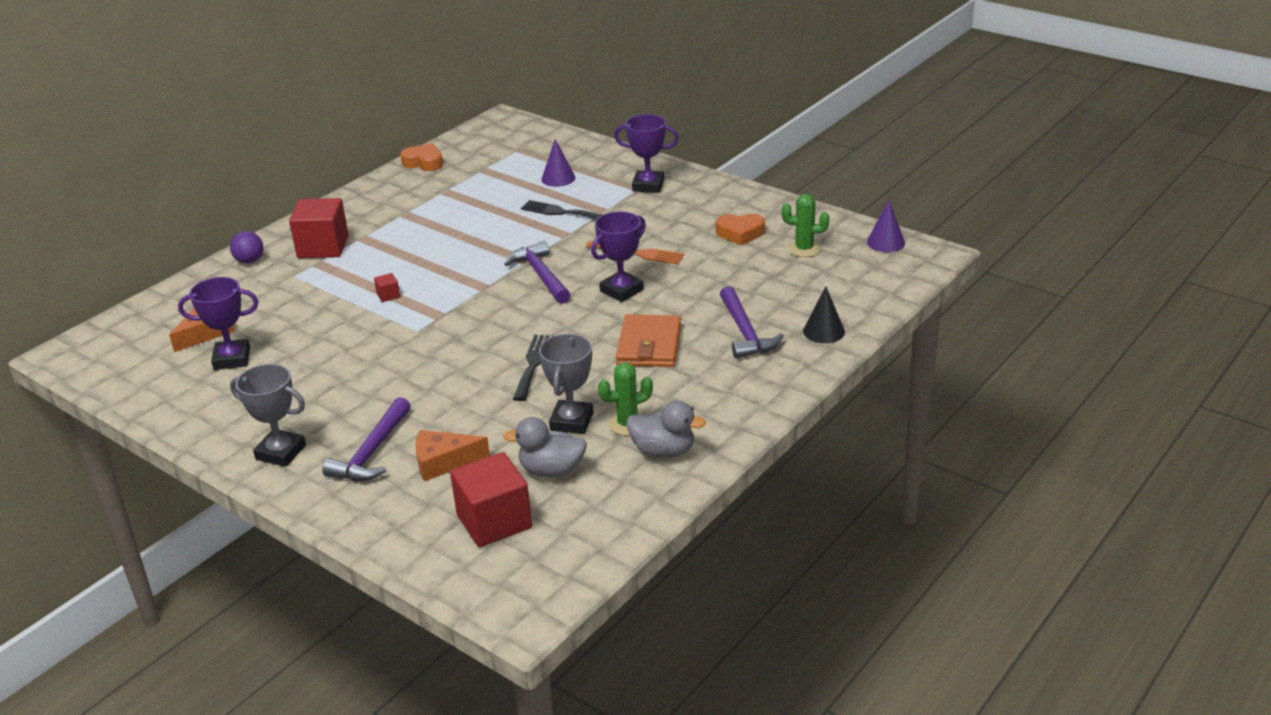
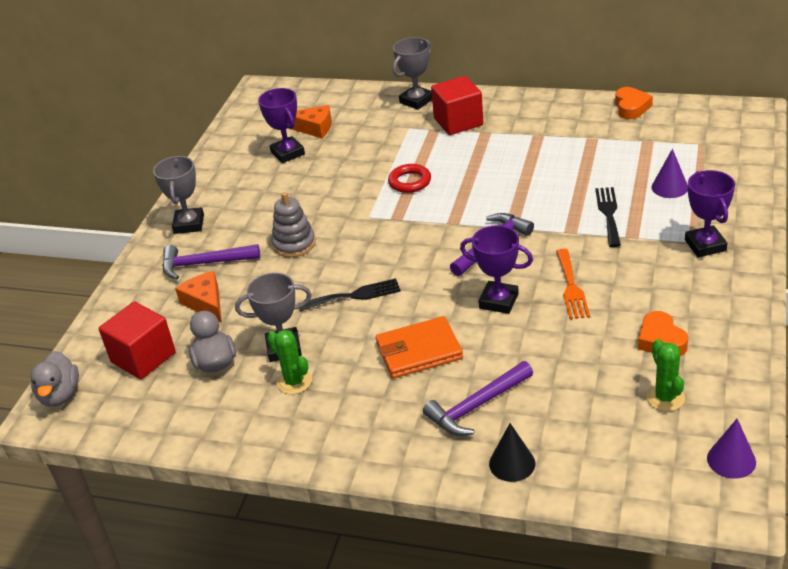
camera: 70 degrees right, 5 degrees up
purple ball [230,231,263,263] -> grey trophy [392,37,432,110]
red cube [374,273,400,302] -> red ring [388,164,431,193]
grey duck [627,401,706,458] -> grey duck moved to [31,351,79,406]
none -> grey stacking toy [272,192,316,257]

